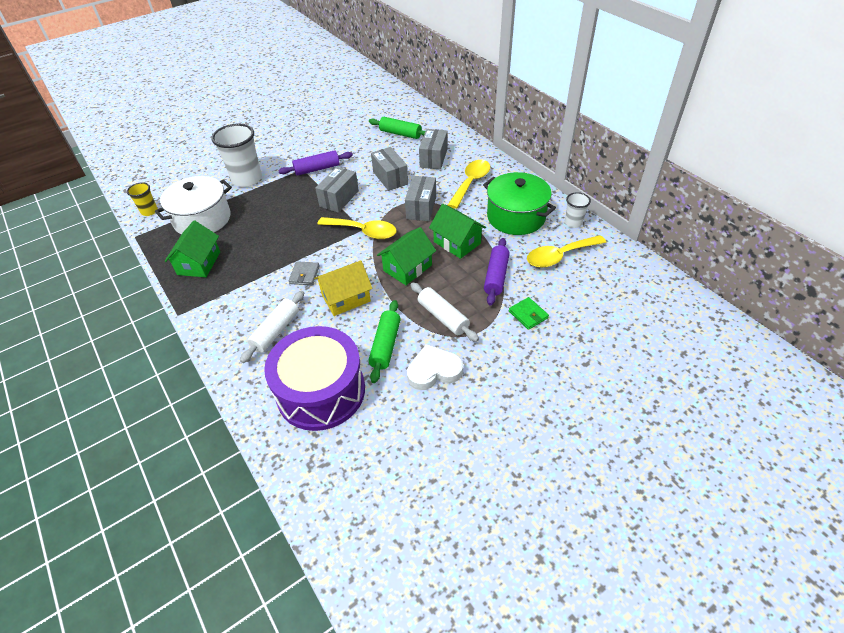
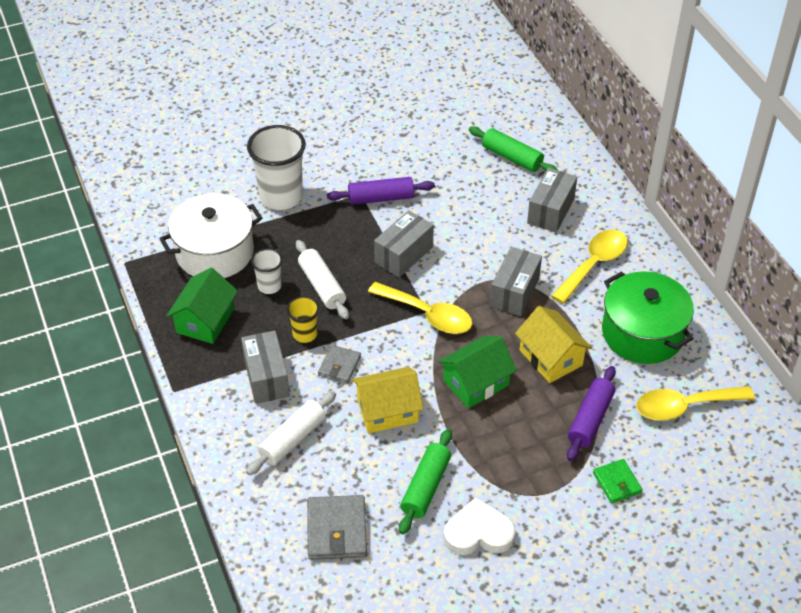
camera: 10 degrees right, 0 degrees up
yellow cup [127,182,158,216] -> yellow cup moved to [287,296,319,343]
purple drum [264,326,365,431] -> grey wallet [307,495,367,560]
grey box [371,147,408,191] -> grey box moved to [241,331,290,404]
white rolling pin [410,283,479,342] -> white rolling pin moved to [296,240,349,319]
green house [429,204,486,259] -> yellow house [515,306,592,383]
white cup [565,192,591,228] -> white cup moved to [251,248,283,294]

